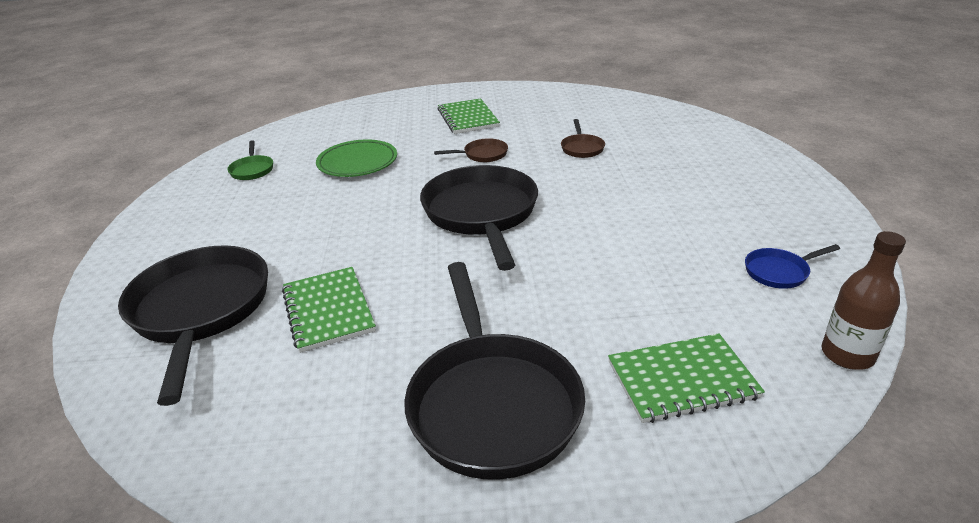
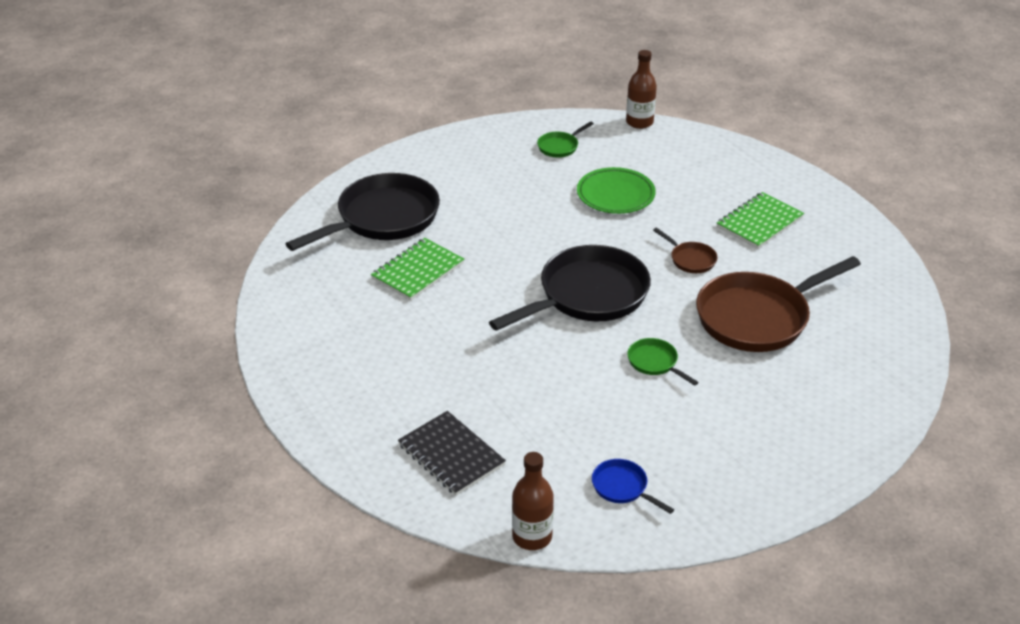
camera: 60 degrees right, 5 degrees up
black pan [404,262,585,479] -> none
brown pan [561,119,605,158] -> brown pan [696,256,861,352], size x2.31
green notebook [608,333,765,423] -> black notebook [398,411,506,495]
none -> brown bottle [626,50,657,129]
none -> green pan [627,338,699,386]

